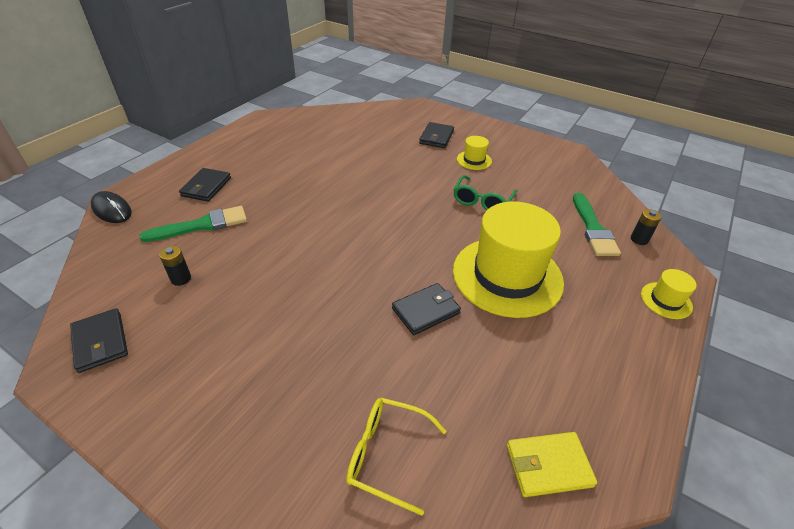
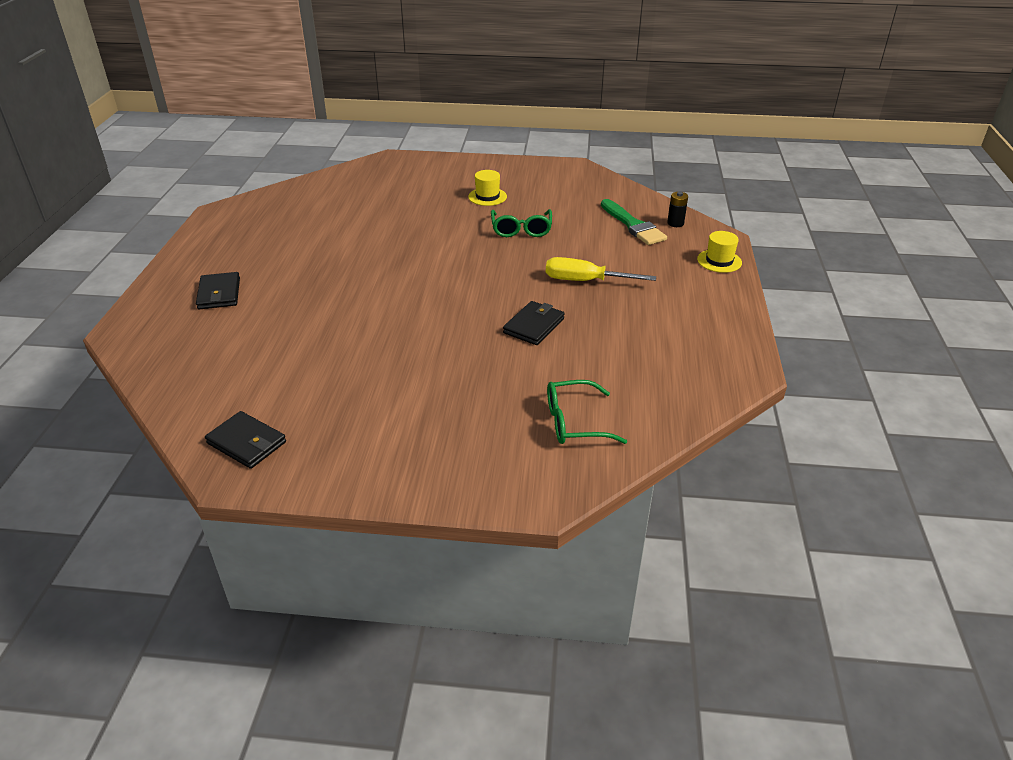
camera: 25 degrees left, 5 degrees down
black mouse [91,191,132,223] -> none
green brush [140,206,247,242] -> none
black battery [159,246,191,286] -> none
yellow glasses [346,398,447,516] -> green glasses [547,380,627,444]
black wallet [419,122,454,148] -> none
yellow hat [453,201,564,318] -> yellow screwdriver [546,257,656,281]
yellow wallet [507,432,597,497] -> none

